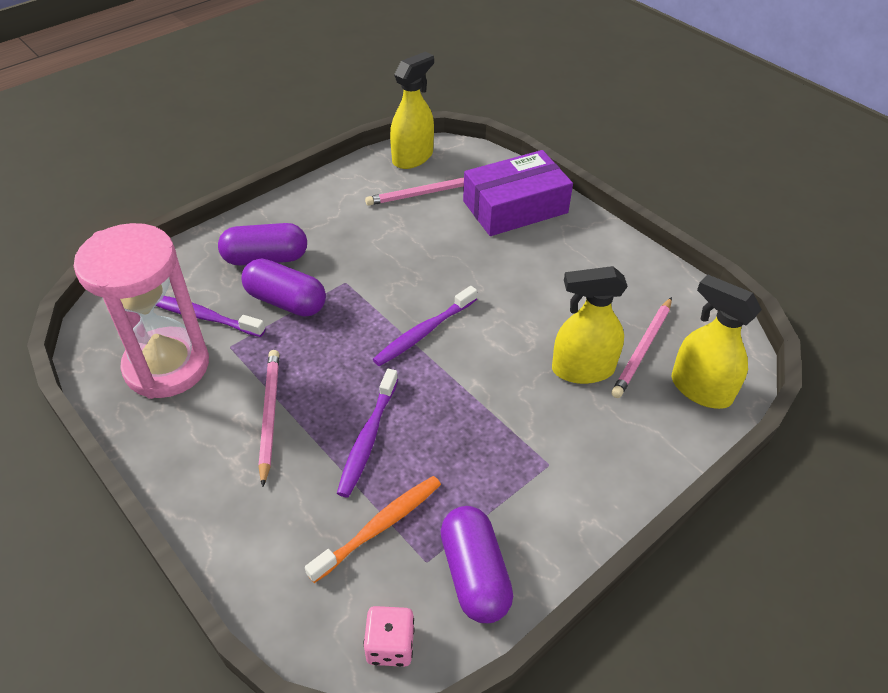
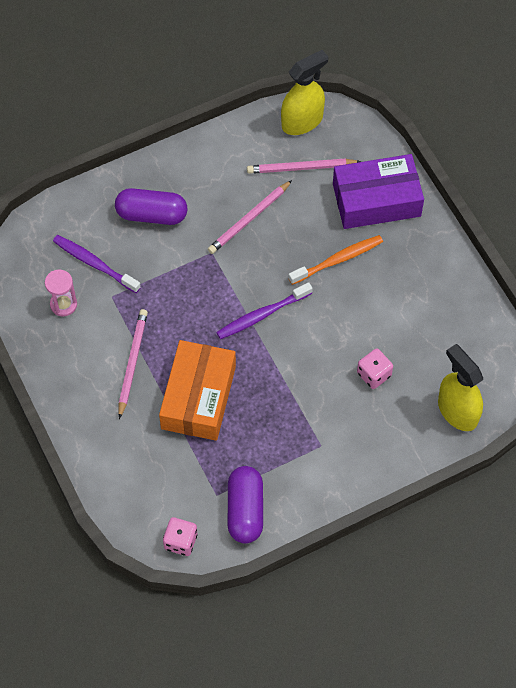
camera: 15 degrees right, 15 degrees up
pink hourglass [74,223,209,399] -> pink hourglass [45,270,77,316], size x0.43
purple capsule [241,258,326,316] -> none
orange toothbrush [305,476,441,583] -> orange toothbrush moved to [288,235,383,285]
purple toothbrush [337,369,398,497] -> orange box [159,340,236,441]
yellow spray bottle [552,266,628,384] -> pink dice [357,348,393,389]
pink pencil [611,297,672,398] -> pink pencil moved to [208,180,292,254]

